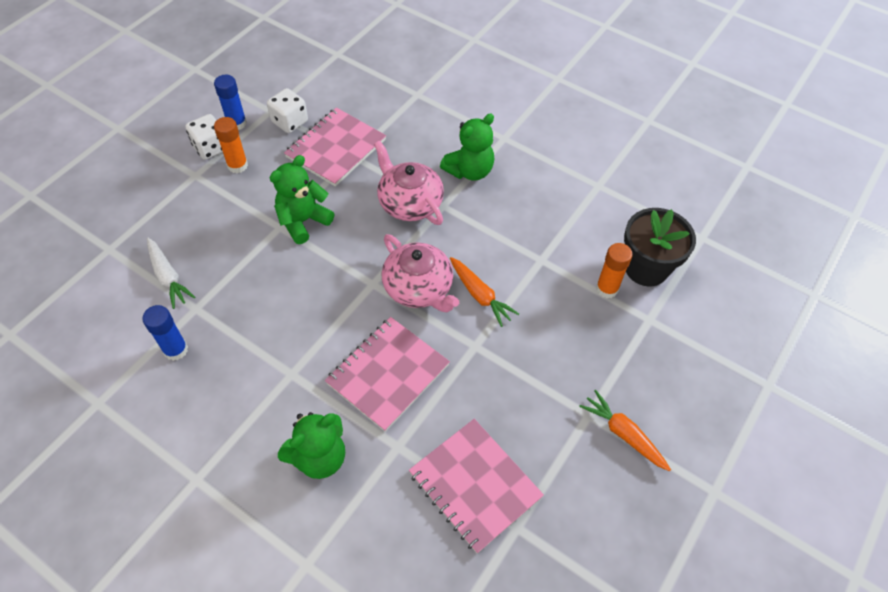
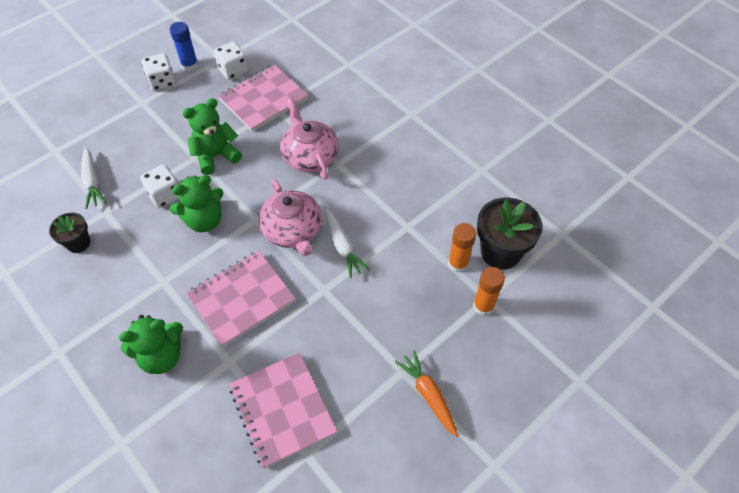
camera: 15 degrees right, 0 degrees up
blue glue stick [142,305,188,361] -> black flower pot [49,213,90,253]
orange glue stick [214,117,248,173] -> orange glue stick moved to [473,267,505,316]
green teddy bear [440,114,494,181] -> green teddy bear moved to [170,175,223,232]
orange carrot [450,257,519,327] -> white carrot [326,209,370,278]
none -> white dice [140,164,178,208]

